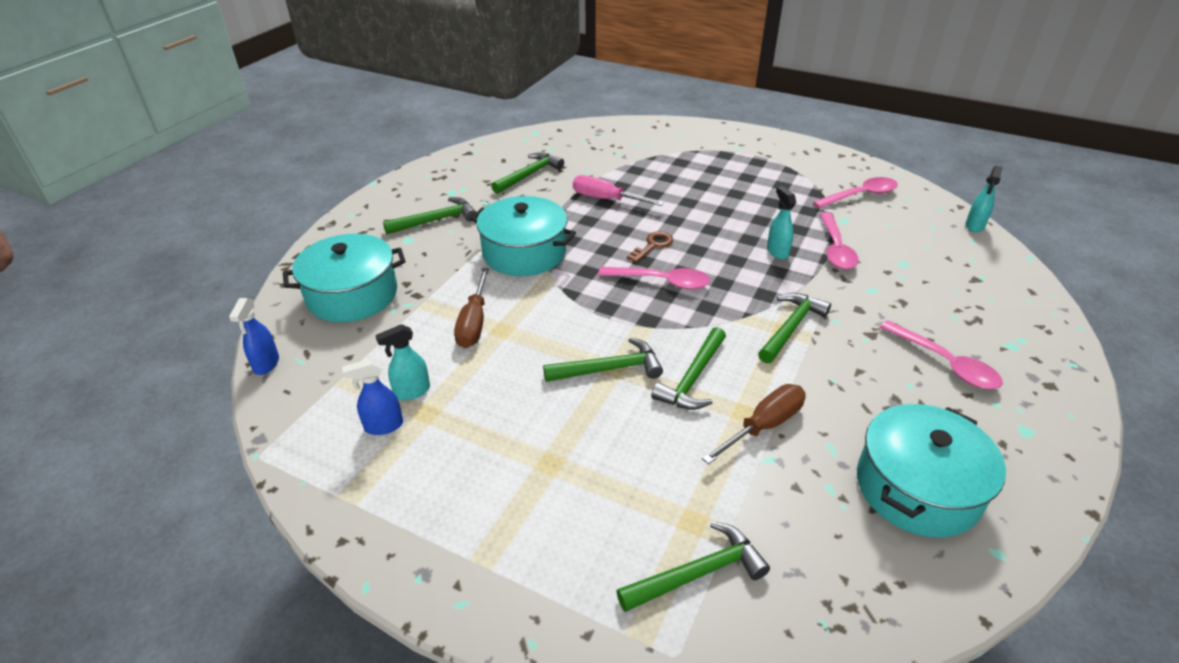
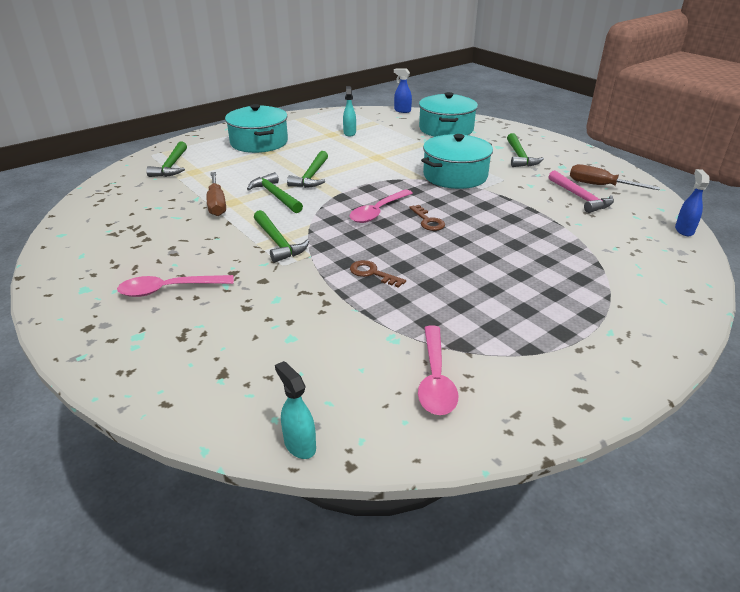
camera: 115 degrees right, 5 degrees down
blue spray bottle [342,359,403,435] -> blue spray bottle moved to [675,169,709,236]
brown screwdriver [454,268,489,348] -> brown screwdriver moved to [570,164,660,190]
green hammer [491,152,564,194] -> pink hammer [548,170,614,213]
pink screwdriver [573,175,664,206] -> none
turquoise spray bottle [767,186,796,259] -> brown key [350,260,406,288]
pink spoon [819,213,859,270] -> none
turquoise pot [857,404,1006,538] -> turquoise pot moved to [225,104,288,153]

